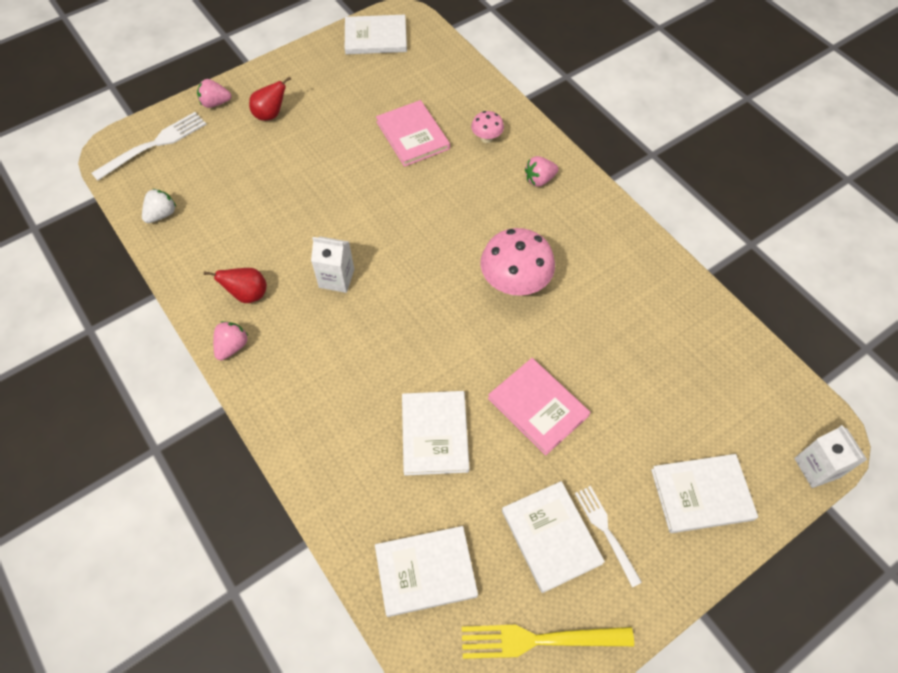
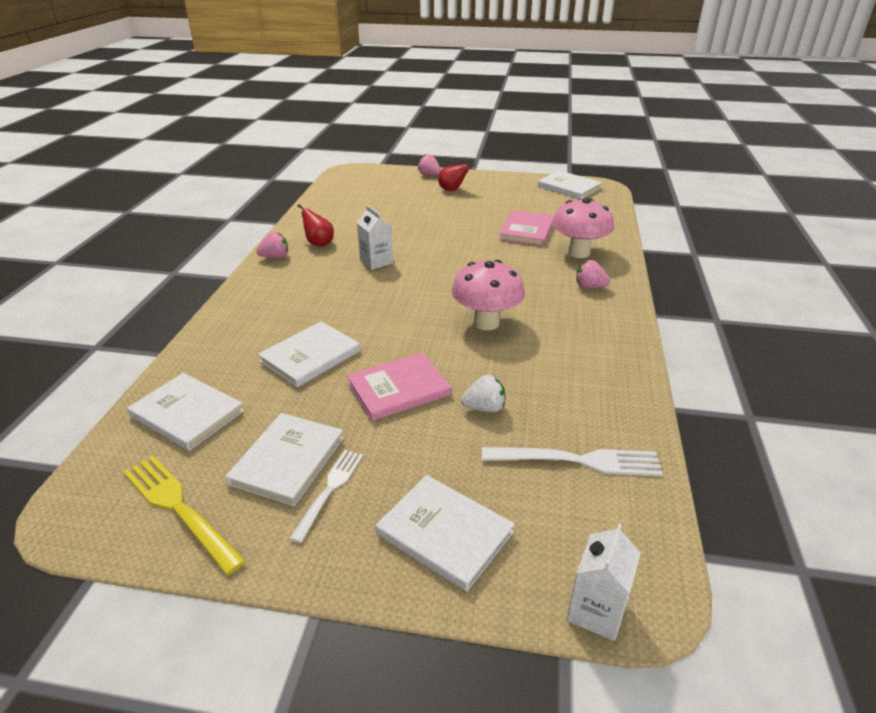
camera: 45 degrees right, 25 degrees down
white fork [91,112,207,181] -> white fork moved to [482,447,663,476]
white strawberry [142,189,176,223] -> white strawberry moved to [461,375,505,412]
pink mushroom [471,111,504,143] -> pink mushroom [552,198,614,258], size x1.98
pink book [488,358,591,456] -> pink book turned 60 degrees clockwise [347,352,452,421]

